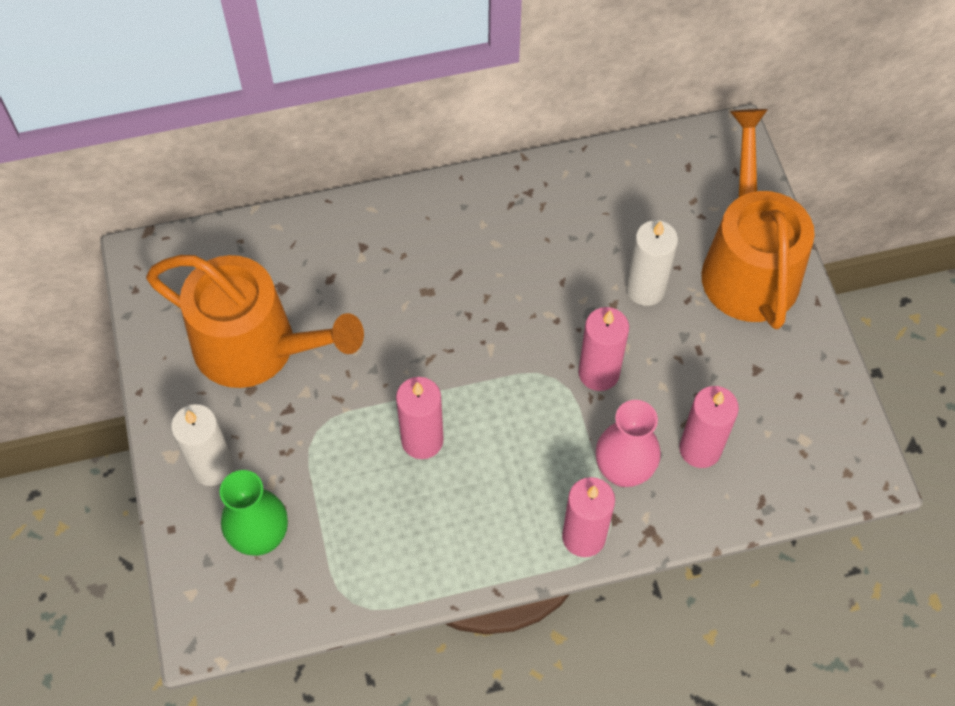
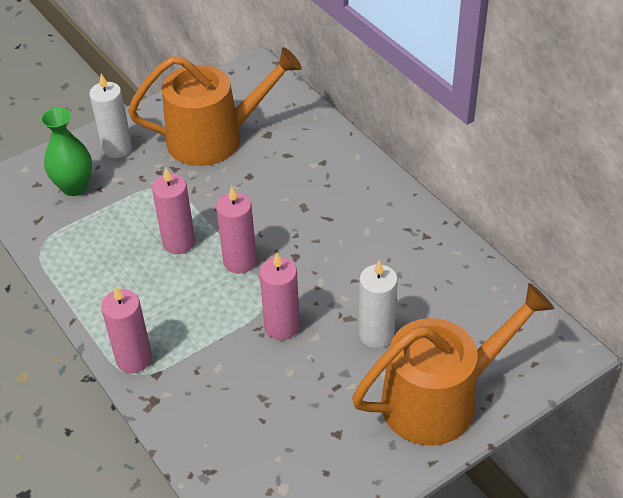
camera: 70 degrees right, 15 degrees down
orange watering can [146,255,364,388] -> orange watering can turned 105 degrees counterclockwise [128,47,302,166]
pink vase [596,400,661,487] -> none
pink candle [679,386,739,468] -> pink candle moved to [216,186,257,274]

